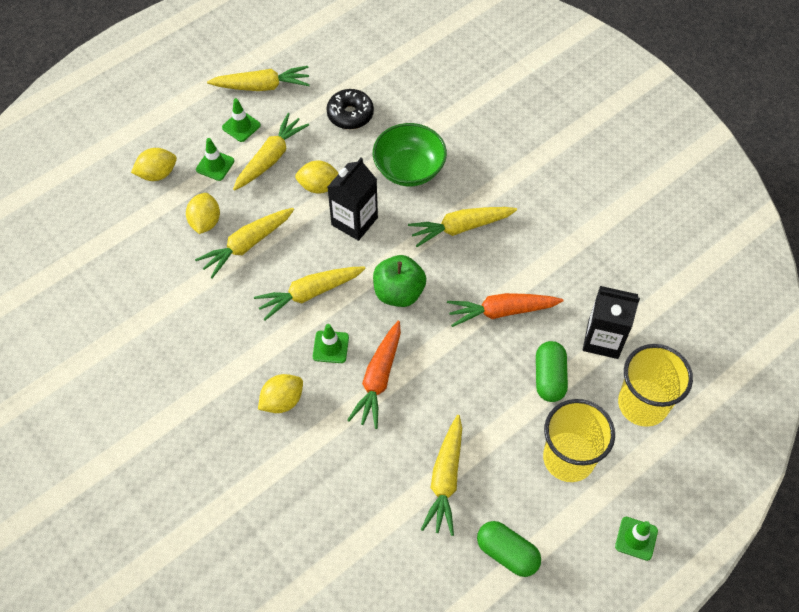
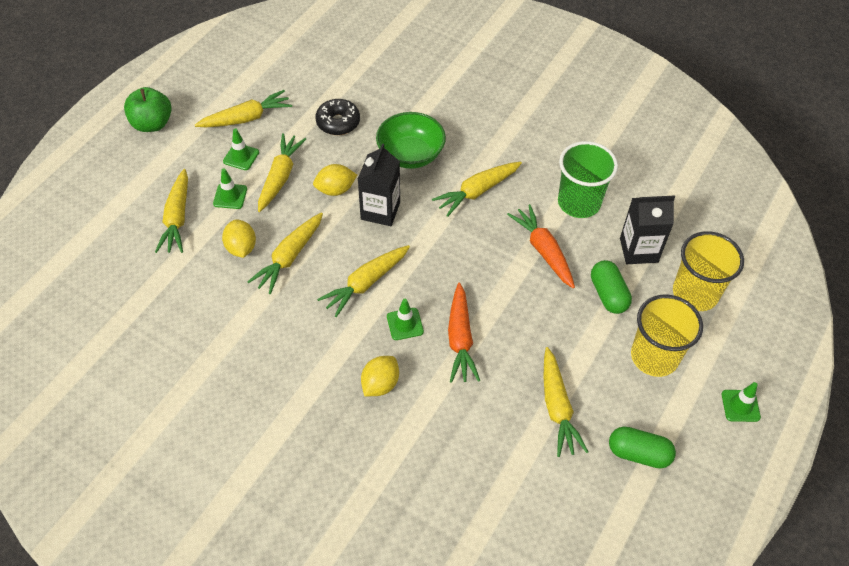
camera: 20 degrees left, 5 degrees down
yellow lemon [131,148,177,181] -> yellow carrot [155,169,188,253]
green apple [373,255,426,307] -> green apple moved to [124,87,172,132]
orange carrot [447,293,563,327] -> orange carrot turned 90 degrees clockwise [507,204,575,289]
none -> green cup [558,141,618,218]

